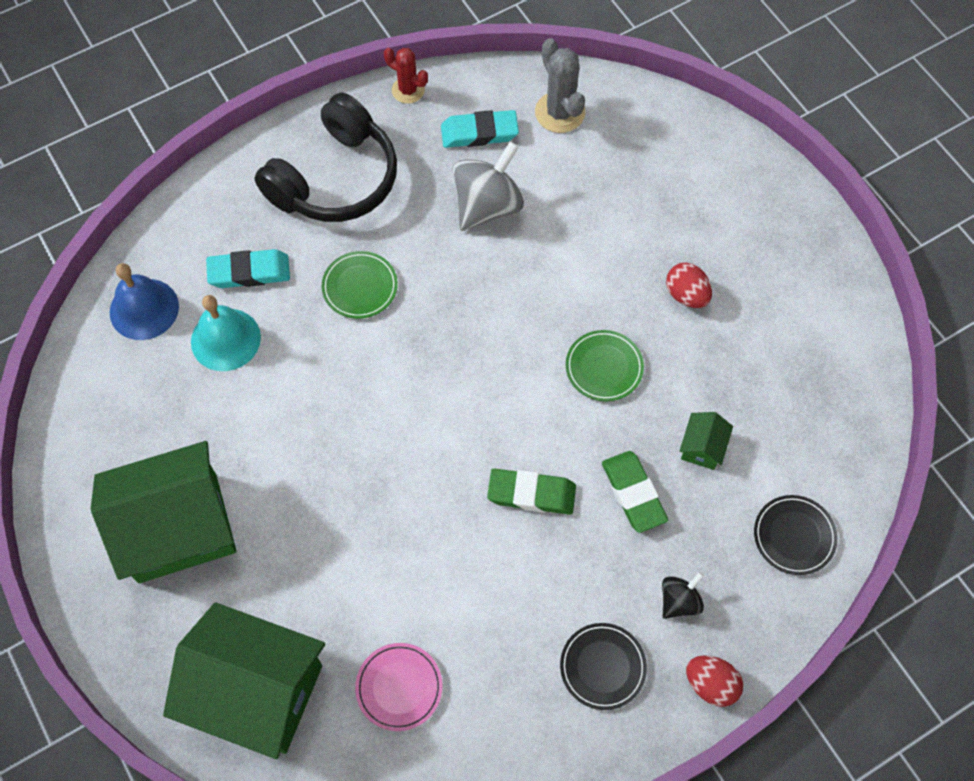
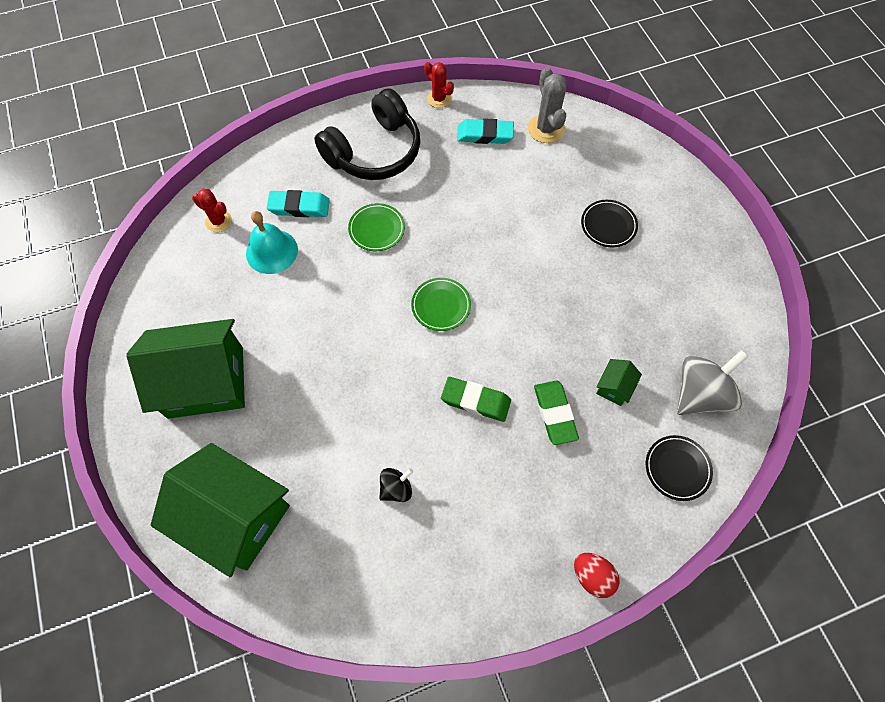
camera: 10 degrees right, 0 degrees up
blue bell [110,263,179,340] -> red cactus [192,189,232,232]
pink plate [355,643,442,731] -> none
grey spinning top [452,141,524,231] -> grey spinning top moved to [677,350,749,415]
black plate [560,623,647,710] -> black plate moved to [581,200,638,247]
green plate [566,330,644,402] -> green plate moved to [411,278,471,331]
black spinning top [662,572,704,619] -> black spinning top moved to [379,468,413,502]
red egg [666,263,712,308] -> none

